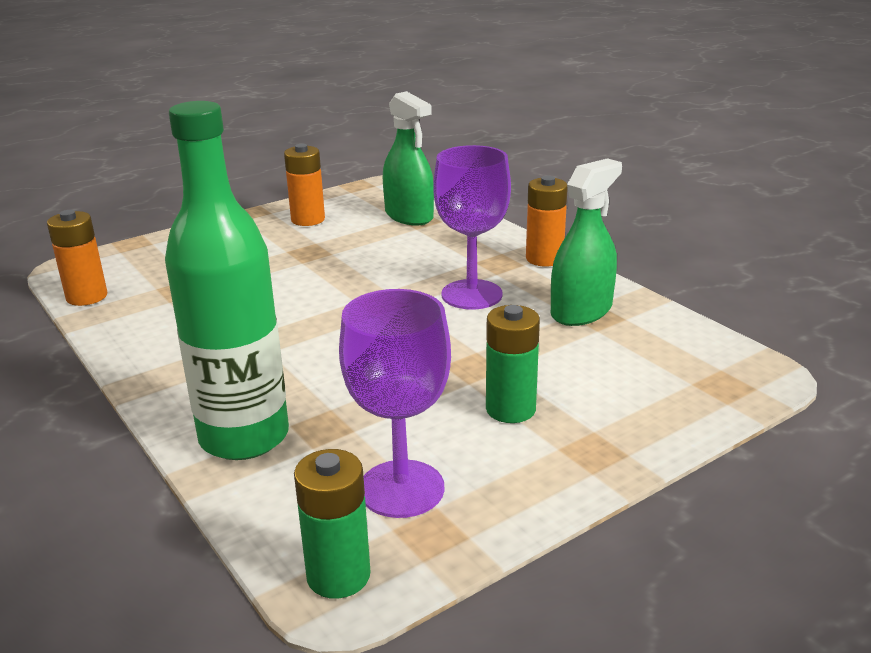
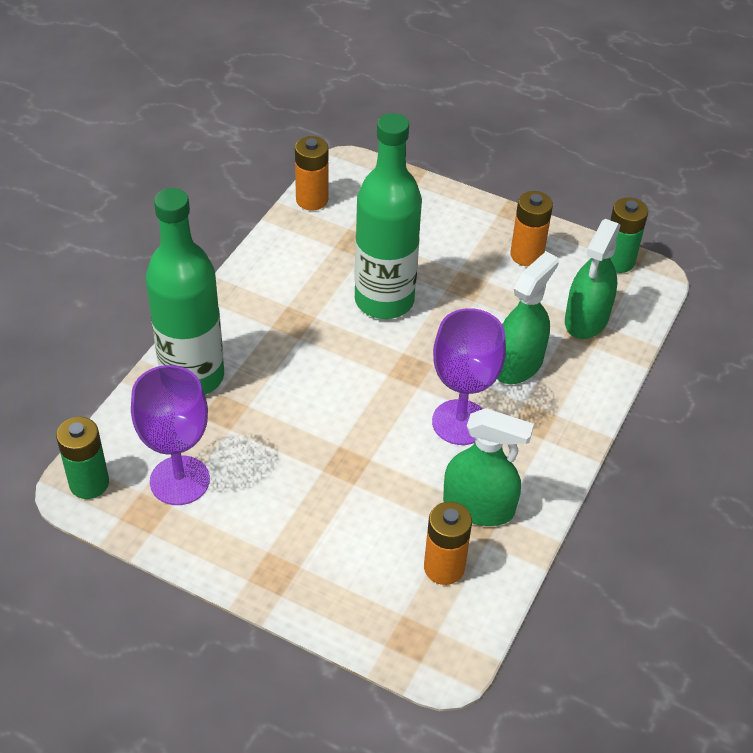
camera: 60 degrees right, 20 degrees up
green battery [486,305,540,423] -> green battery moved to [610,198,648,273]
orange battery [526,176,568,267] -> orange battery moved to [424,502,472,585]
none -> green bottle [354,113,422,319]
none -> green spray bottle [497,252,559,384]

